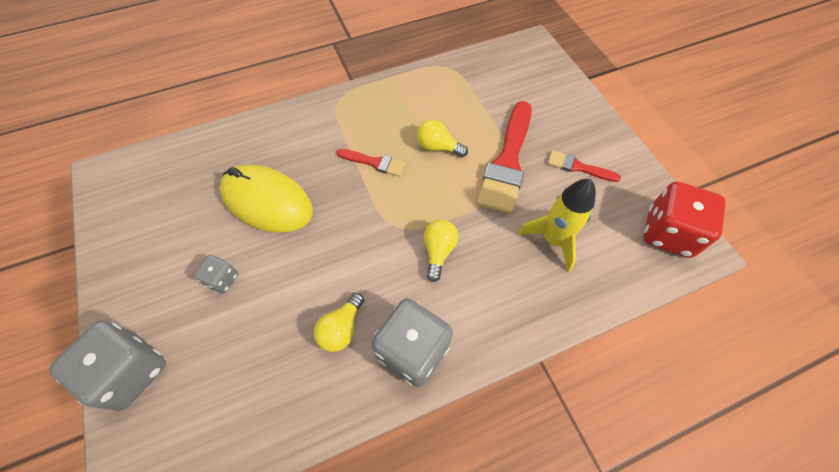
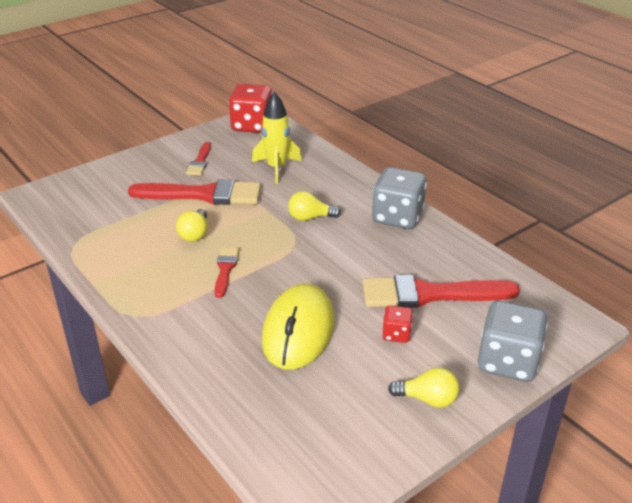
camera: 105 degrees left, 25 degrees down
grey dice [193,255,238,294] -> red dice [382,305,413,343]
yellow light bulb [314,293,364,352] -> yellow light bulb moved to [388,368,459,408]
none -> red brush [362,275,520,308]

